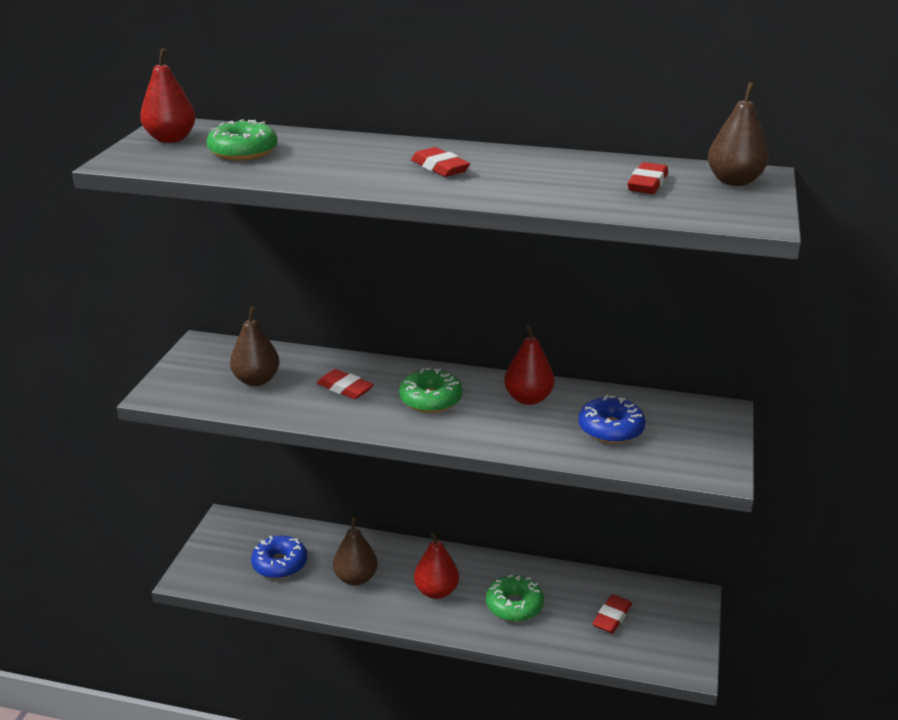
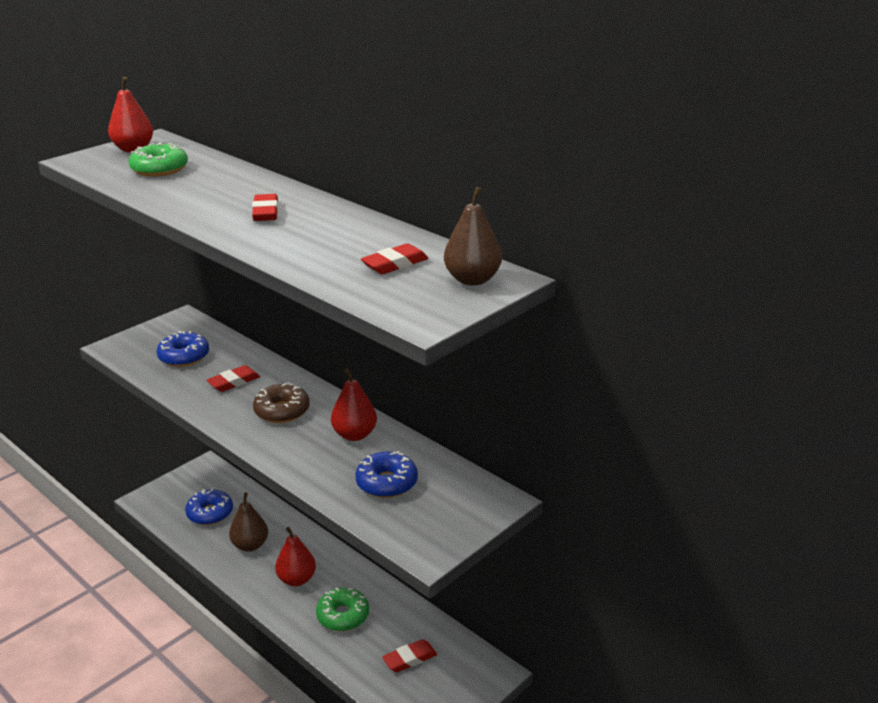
camera: 30 degrees right, 0 degrees up
brown pear [230,306,279,386] -> blue donut [156,331,209,367]
red eraser [317,369,374,399] -> red eraser turned 75 degrees clockwise [206,365,260,392]
green donut [399,368,462,413] -> brown donut [253,382,310,423]

